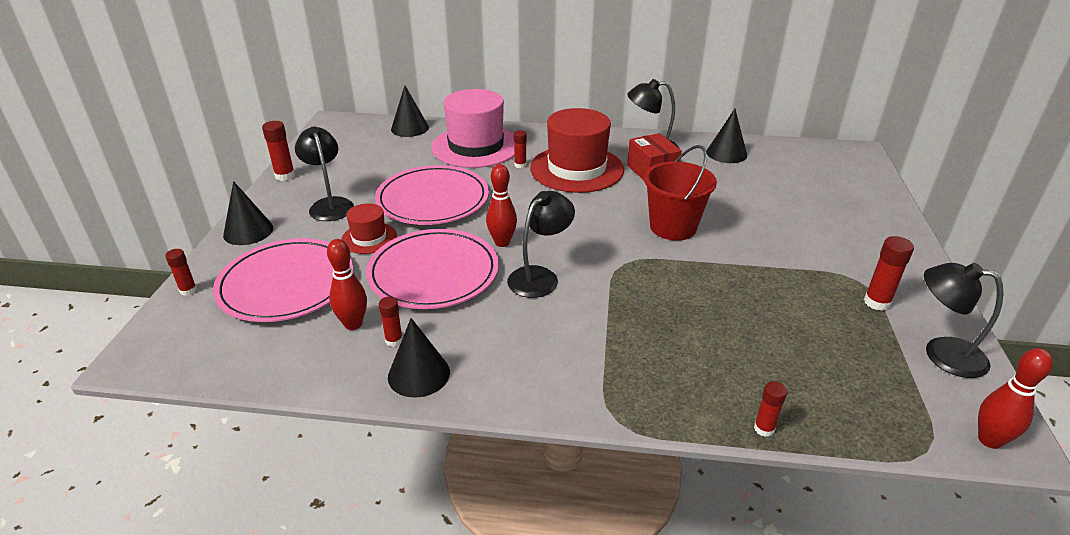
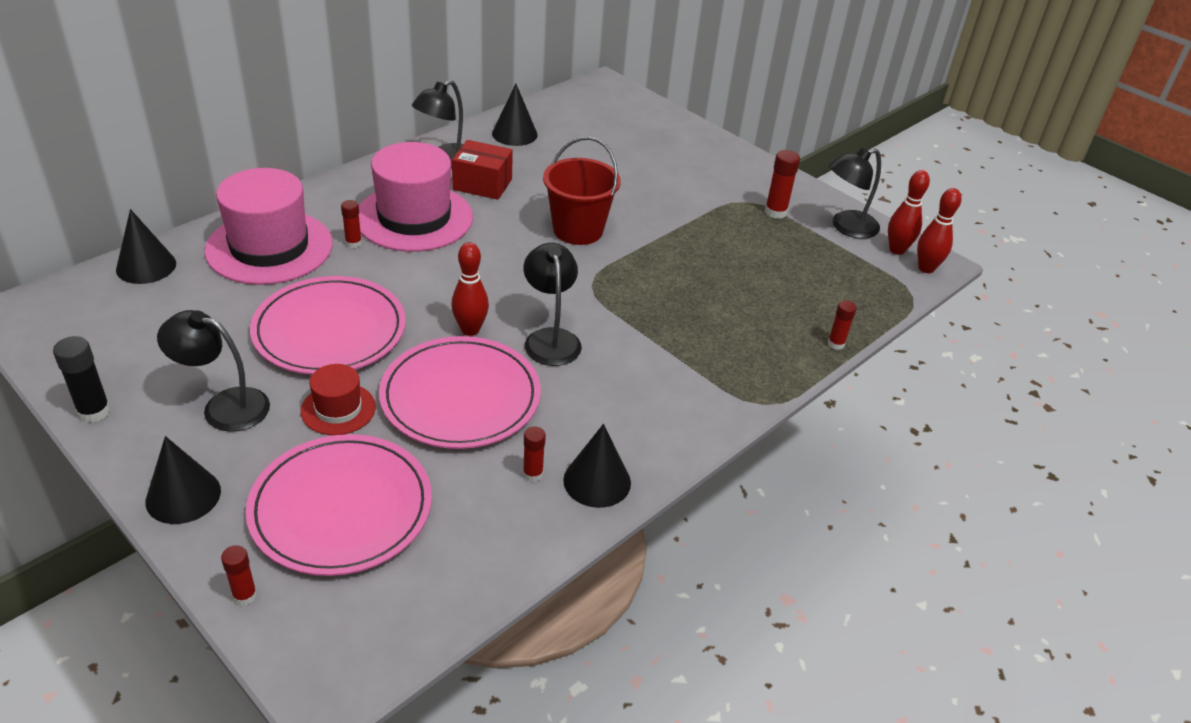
camera: 55 degrees left, 5 degrees up
red glue stick [262,121,295,181] -> black glue stick [53,336,111,423]
red bowling pin [327,239,367,330] -> red bowling pin moved to [888,170,930,255]
red hat [530,108,624,193] -> pink hat [359,142,473,252]

